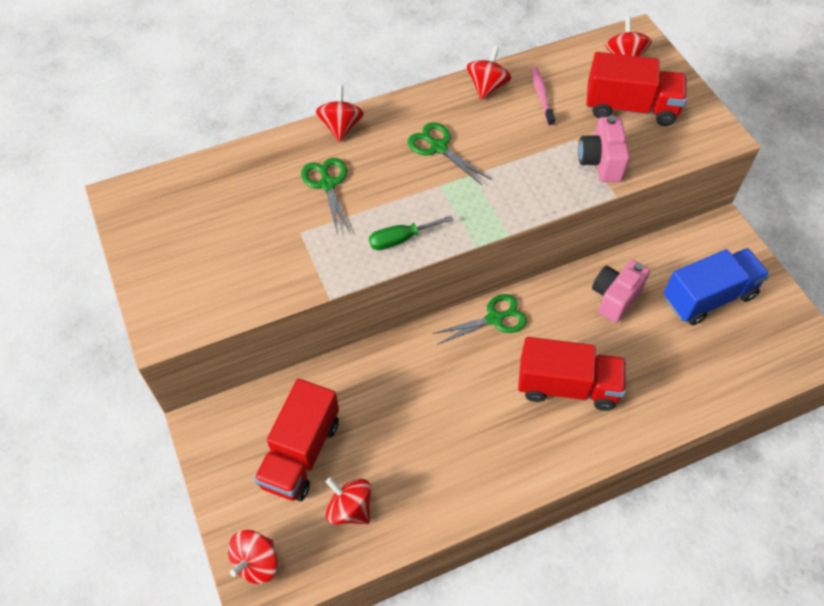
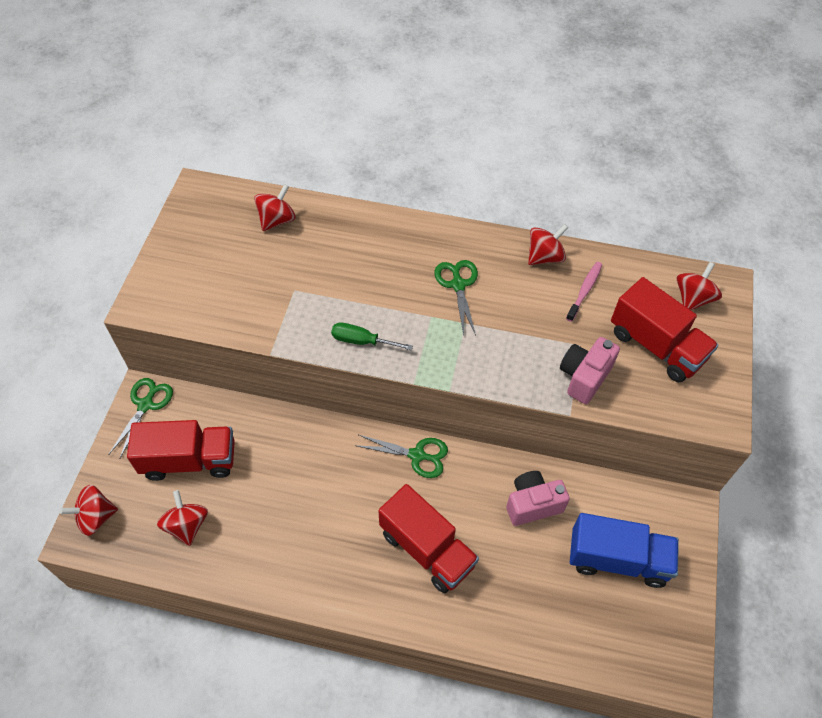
camera: 35 degrees right, 0 degrees up
red truck [254,379,339,501] -> red truck turned 150 degrees counterclockwise [127,420,235,481]
green scissors [301,158,351,235] -> green scissors moved to [108,378,173,459]
red spinning top [316,85,364,142] -> red spinning top moved to [254,184,296,231]

